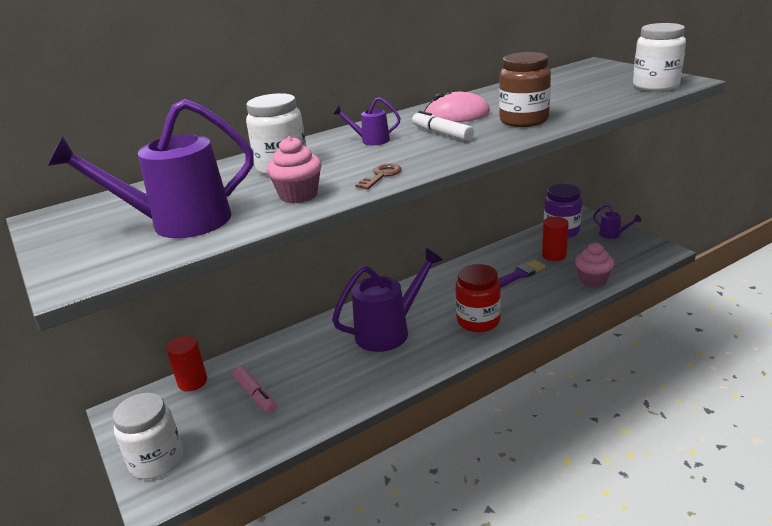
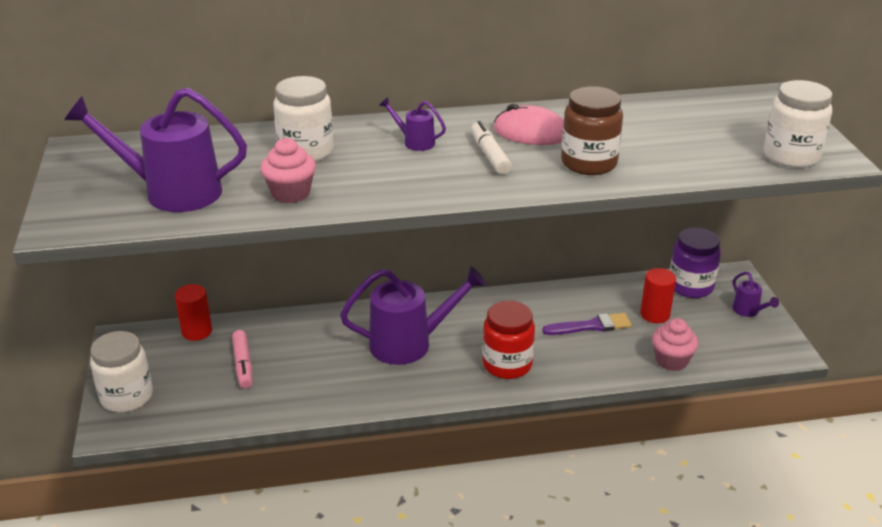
camera: 20 degrees right, 5 degrees up
brown key [355,163,402,189] -> none

